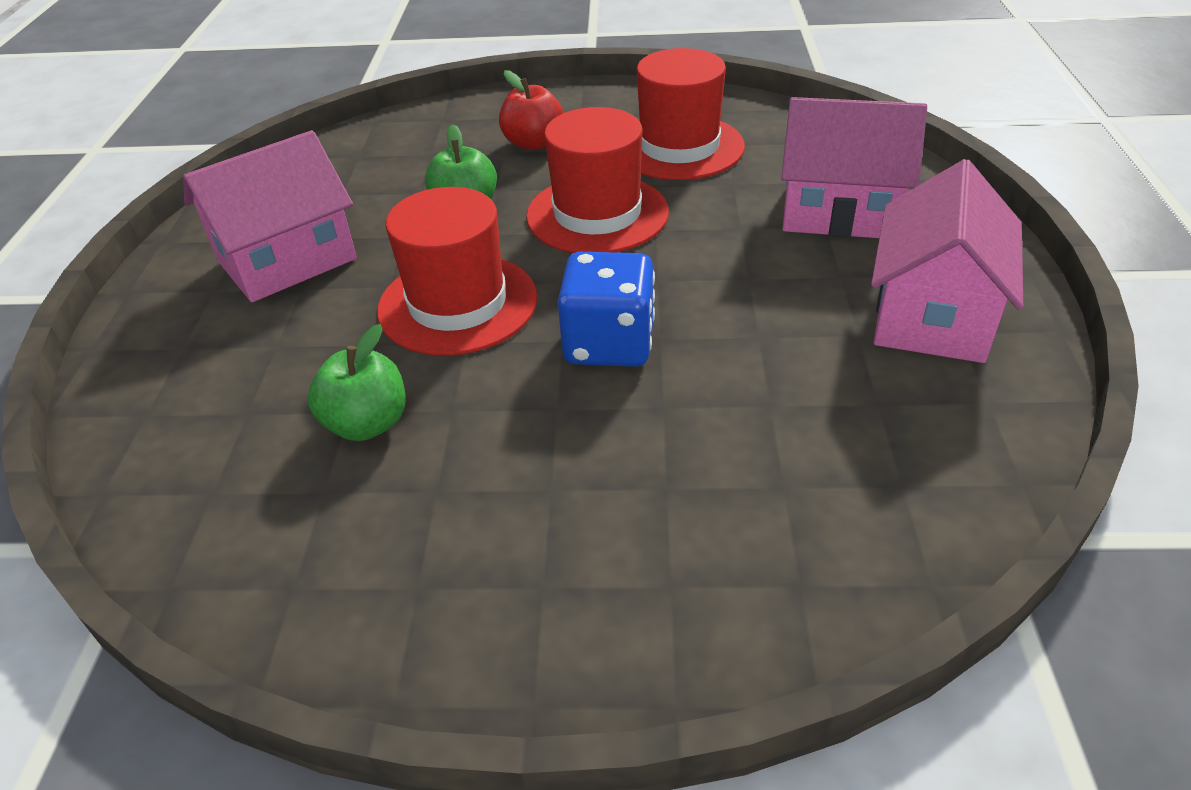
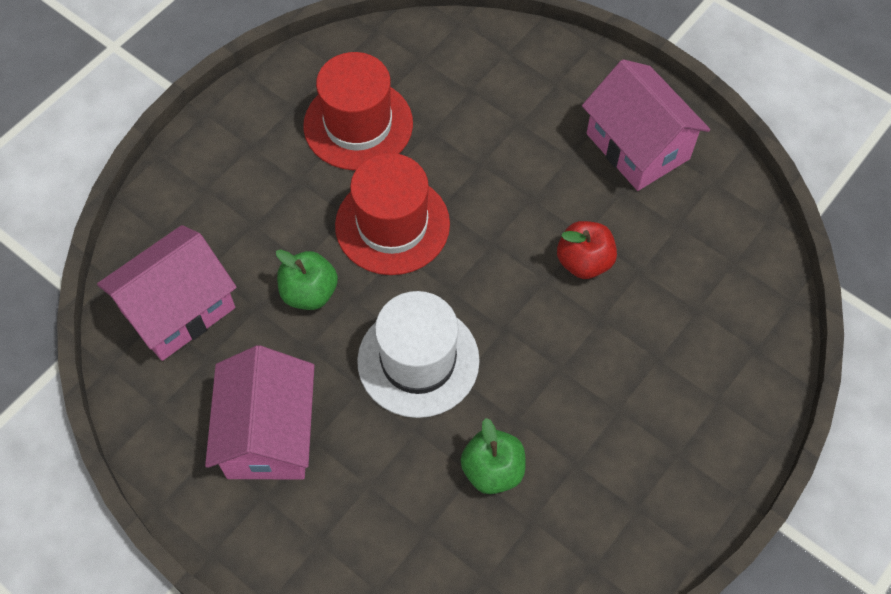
camera: 55 degrees left, 20 degrees up
red hat [377,187,537,356] -> white hat [357,291,480,418]
red apple [499,70,563,150] -> red apple moved to [557,221,617,279]
blue dice [558,252,655,367] -> none
pink house [781,97,927,238] -> pink house moved to [97,225,237,361]

